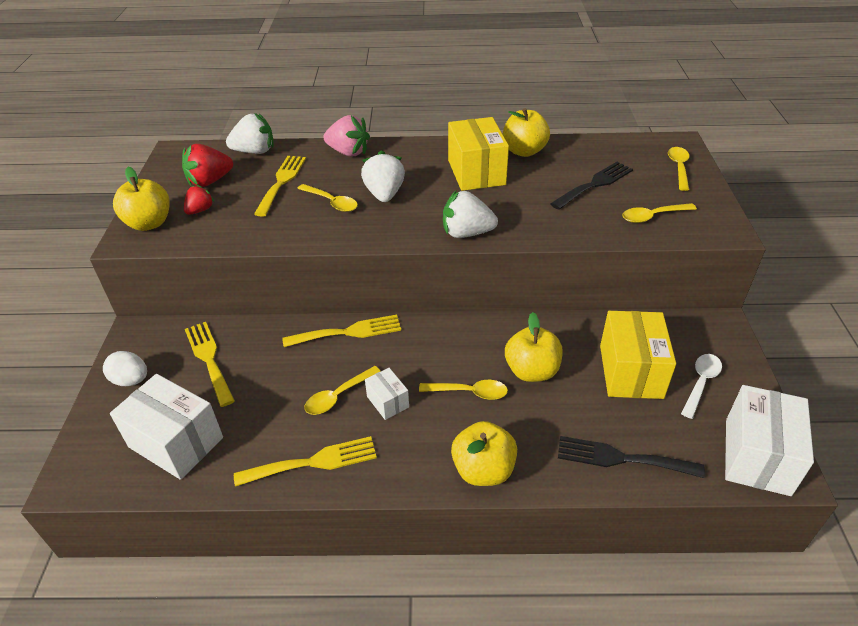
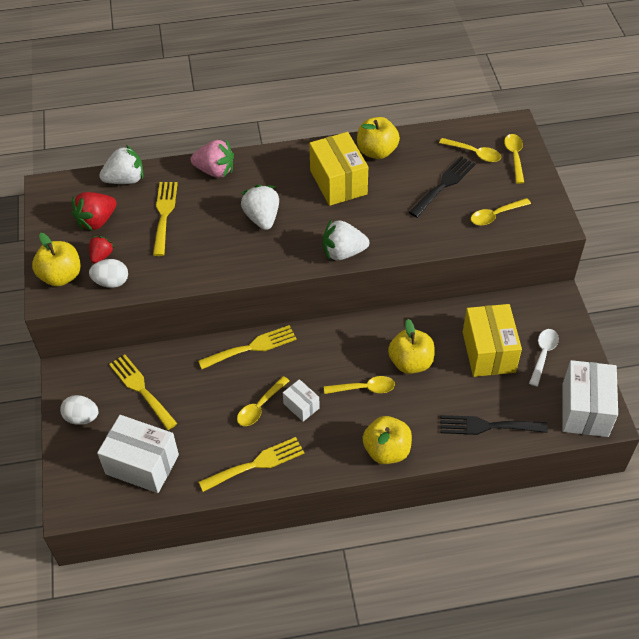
camera: 10 degrees left, 10 degrees up
yellow spoon [297,184,358,212] -> yellow spoon moved to [439,138,501,162]
none -> white egg [89,259,128,288]

